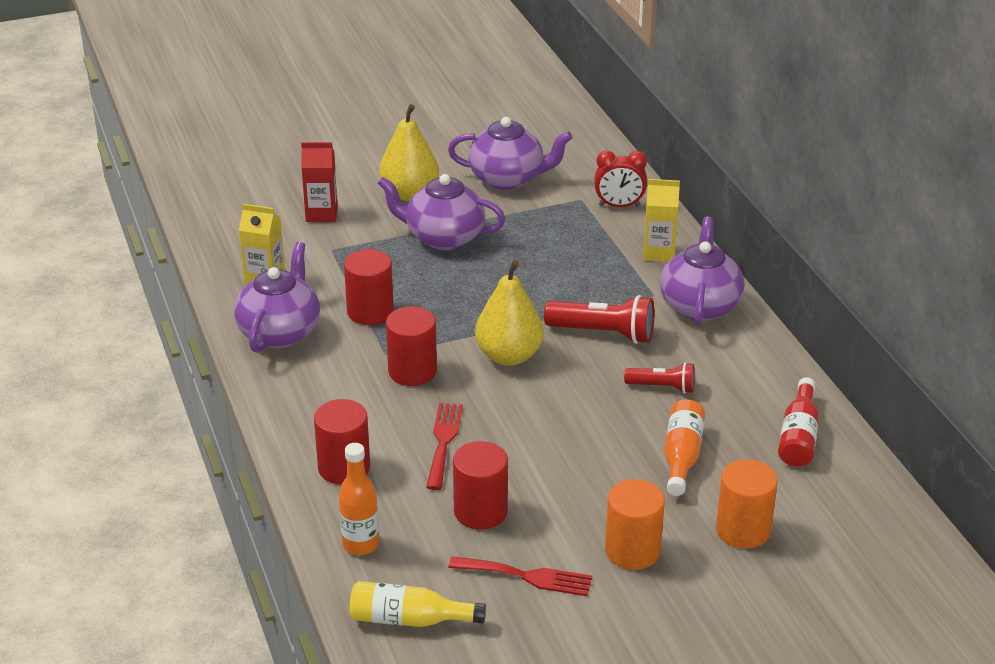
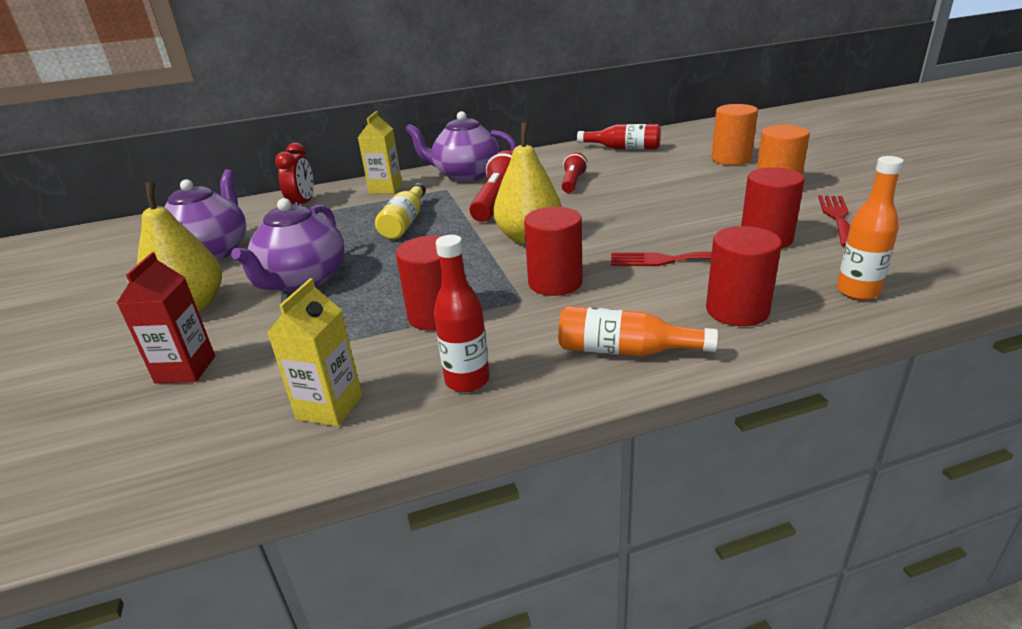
camera: 85 degrees left, 5 degrees down
purple teapot [234,242,320,353] -> red bottle [434,235,490,392]
yellow bottle [350,581,486,627] -> yellow bottle moved to [375,183,426,239]
orange bottle [664,399,705,496] -> orange bottle moved to [558,306,718,356]

